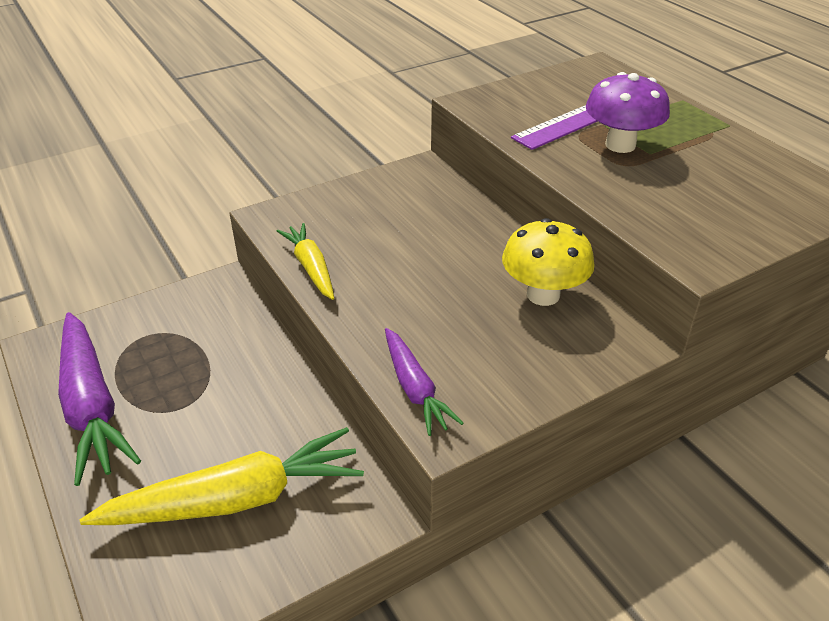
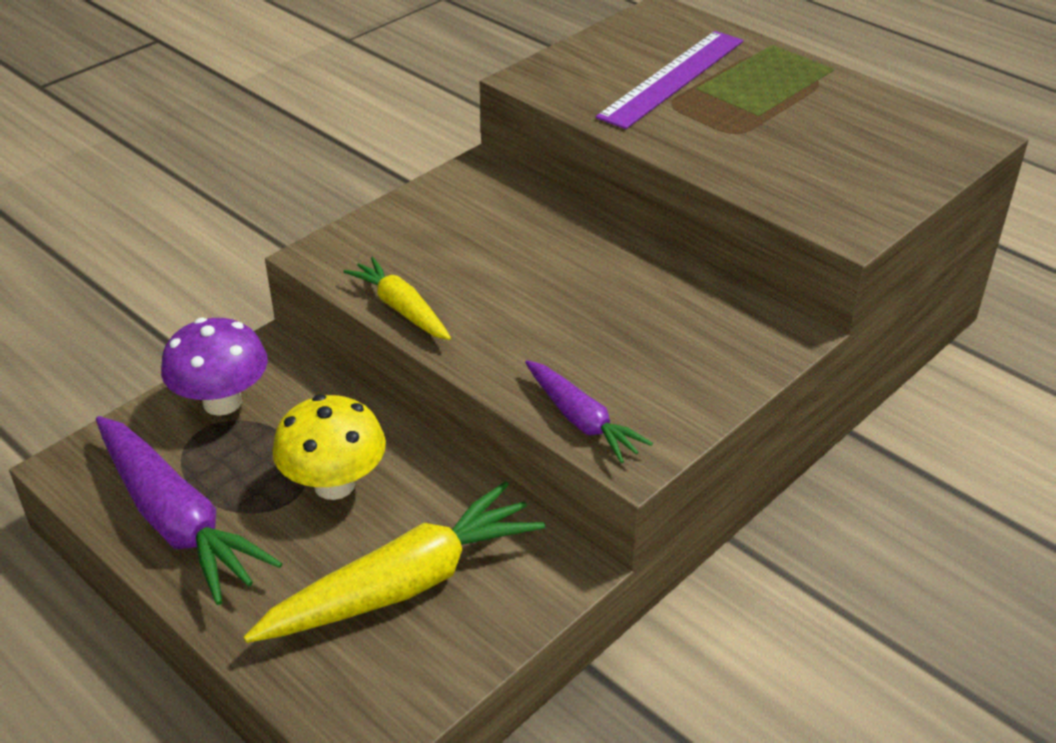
camera: 15 degrees left, 0 degrees up
yellow mushroom [502,218,595,306] -> yellow mushroom moved to [272,395,386,500]
purple mushroom [586,72,670,153] -> purple mushroom moved to [161,317,268,416]

